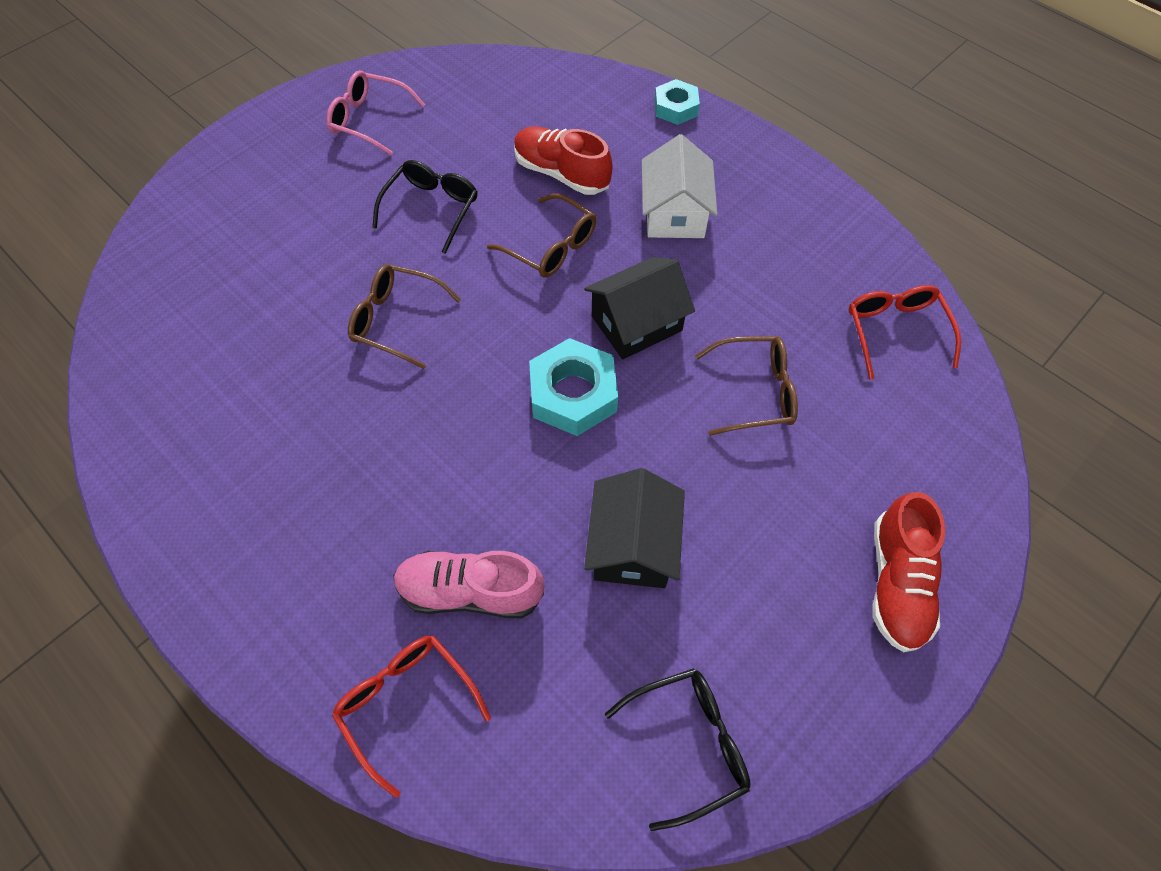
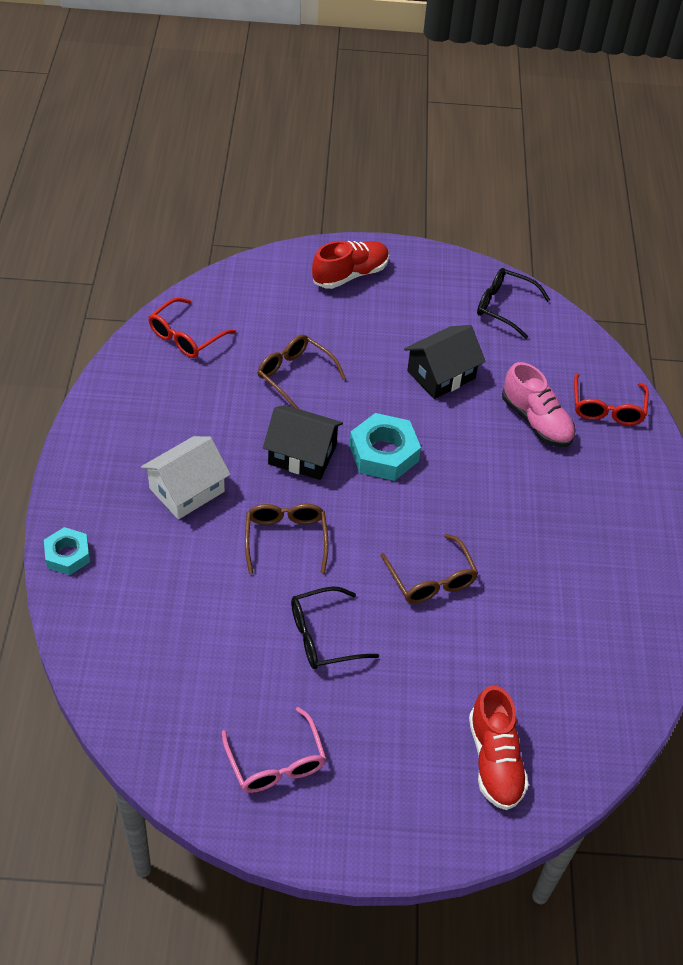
camera: 135 degrees left, 10 degrees down
red shoe [514,126,613,195] -> red shoe moved to [469,685,529,810]

